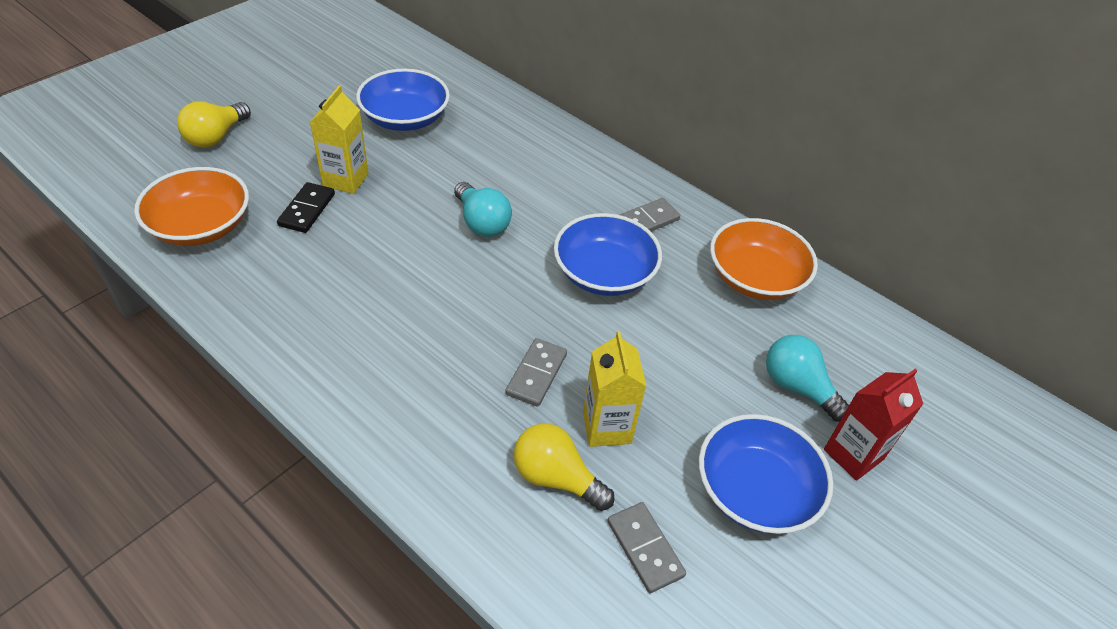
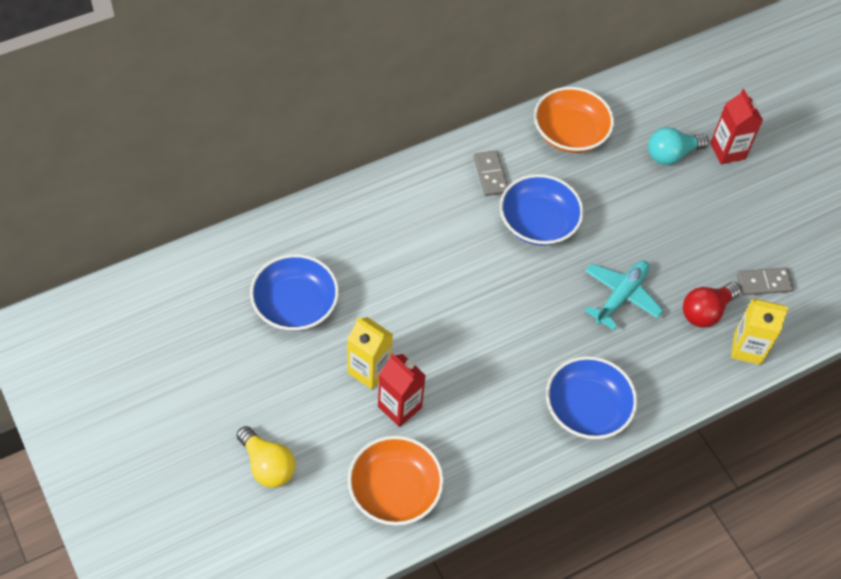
camera: 70 degrees left, 10 degrees up
black domino [277,182,335,233] -> red carton [378,353,426,427]
turquoise light bulb [454,182,512,237] -> none
grey domino [505,338,567,407] -> turquoise plane [585,261,663,330]
yellow light bulb [514,423,615,511] -> red light bulb [683,282,741,328]
yellow carton [583,331,646,447] -> yellow carton moved to [731,298,789,365]
blue bowl [699,414,833,534] -> blue bowl moved to [546,356,637,439]

